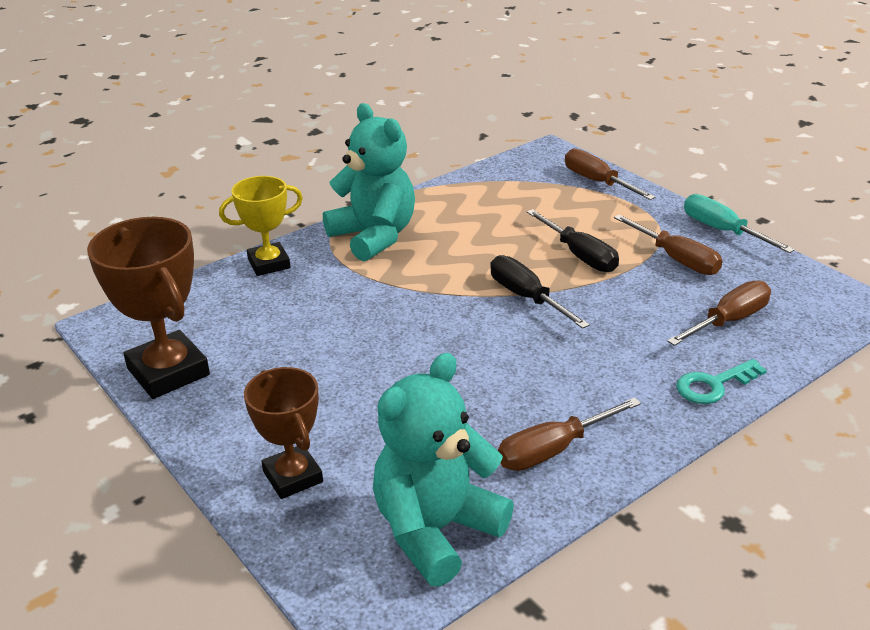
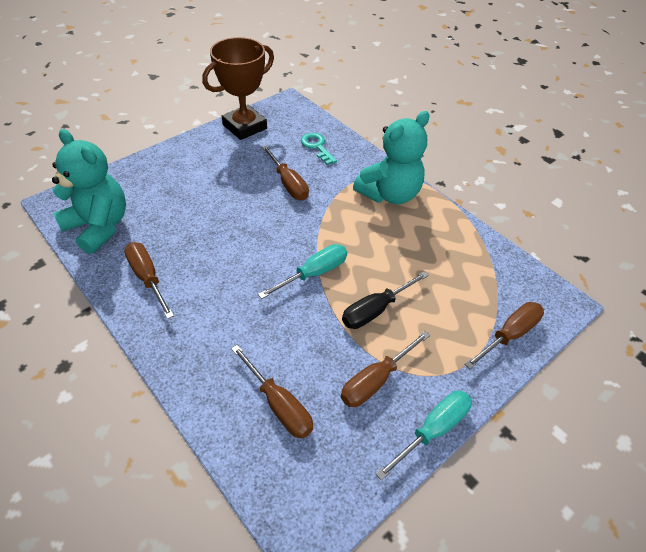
camera: 85 degrees right, 15 degrees up
yellow trophy [219,176,303,276] -> none
brown trophy [244,367,323,499] -> none
black screwdriver [490,255,590,329] -> turquoise screwdriver [258,244,347,299]
turquoise key [676,359,767,404] -> turquoise key moved to [301,133,337,165]
none -> brown screwdriver [262,145,309,200]

